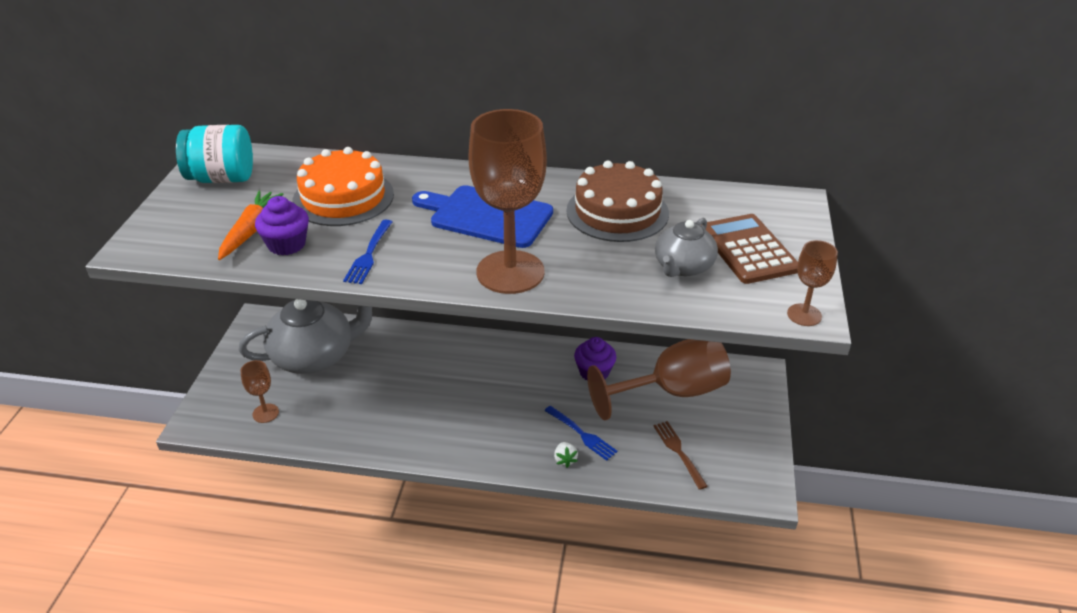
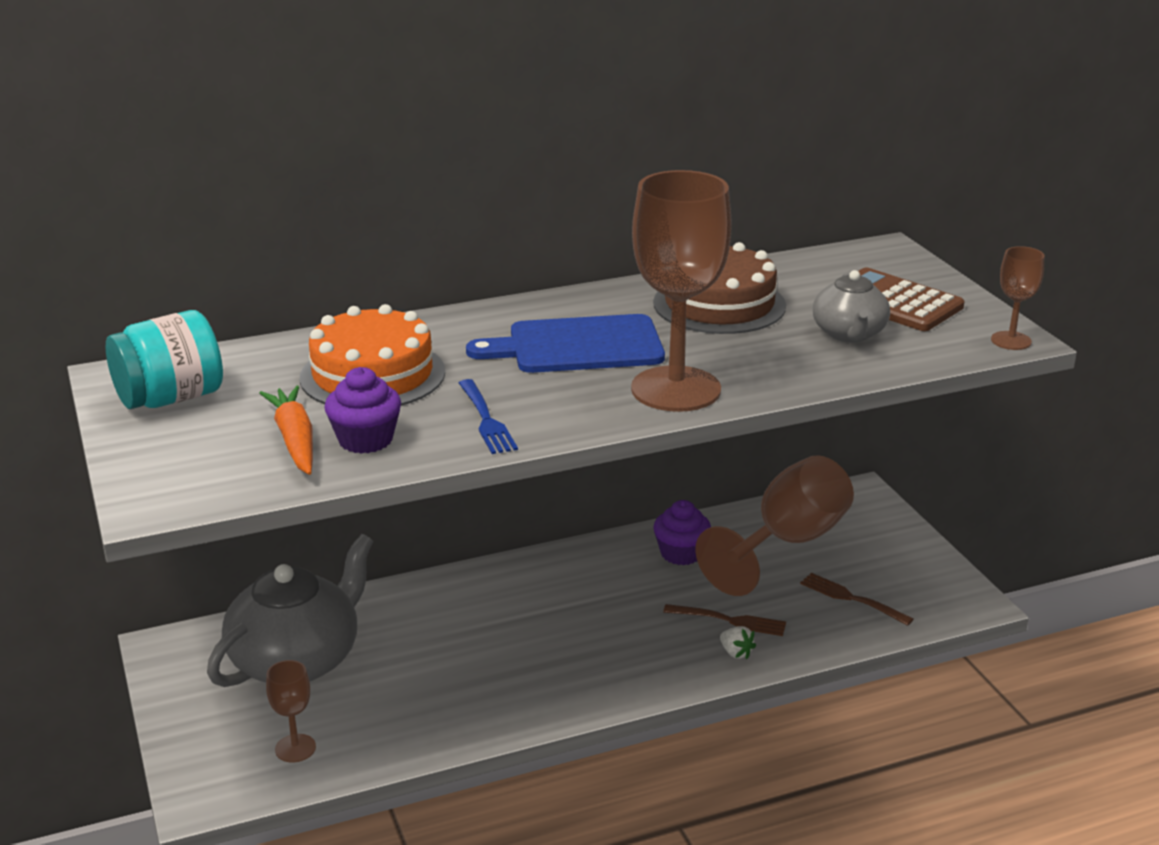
camera: 30 degrees left, 10 degrees down
blue fork [544,406,618,461] -> brown fork [663,604,786,636]

